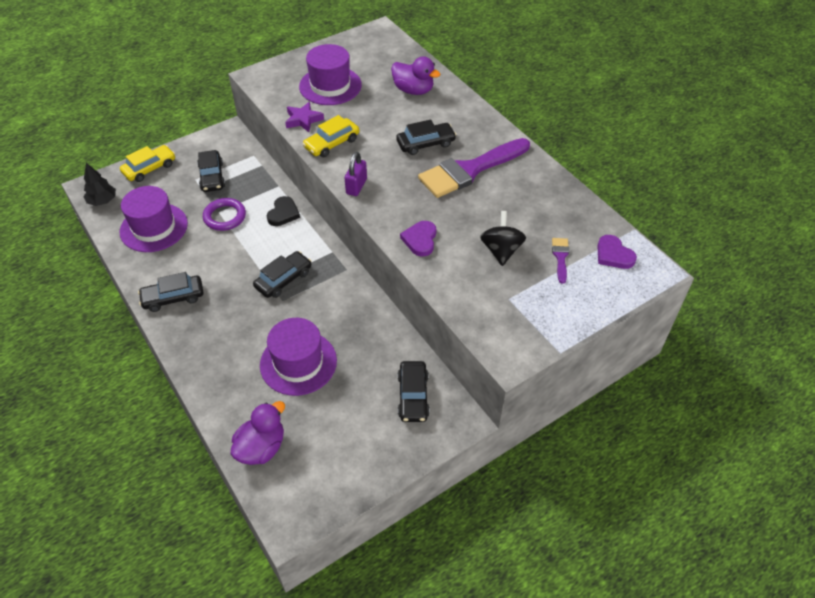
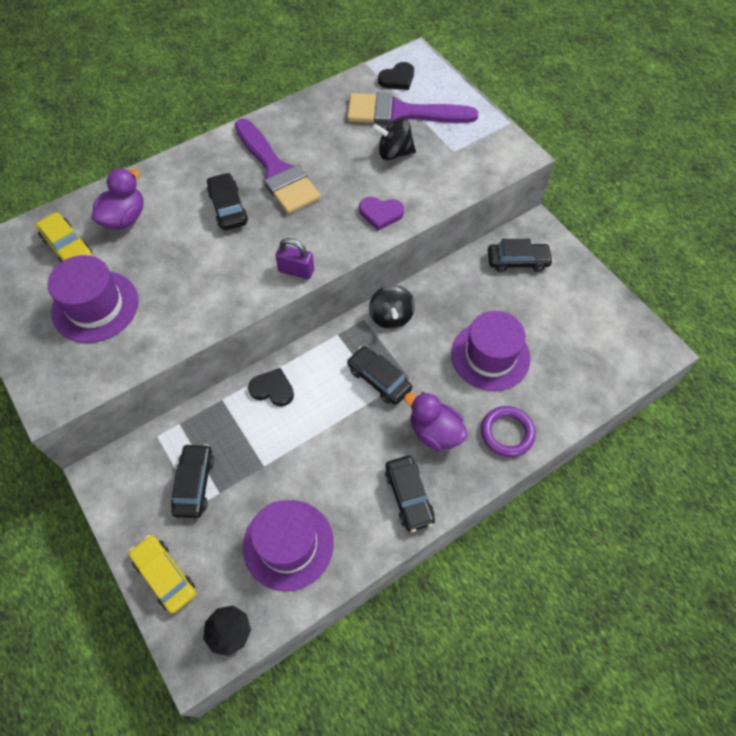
camera: 90 degrees left, 10 degrees up
black car [197,150,225,192] -> black car turned 75 degrees counterclockwise [171,444,214,518]
purple ring [203,198,246,231] -> purple ring moved to [481,406,536,457]
purple duck [231,401,285,465] -> purple duck moved to [404,392,468,451]
purple star [285,102,324,132] -> none
yellow car [303,115,359,157] -> yellow car moved to [36,212,92,263]
purple brush [552,238,569,284] -> purple brush [347,92,478,125], size x2.38
purple heart [597,235,637,269] -> black heart [378,62,414,90]
none -> black spinning top [369,285,415,329]

